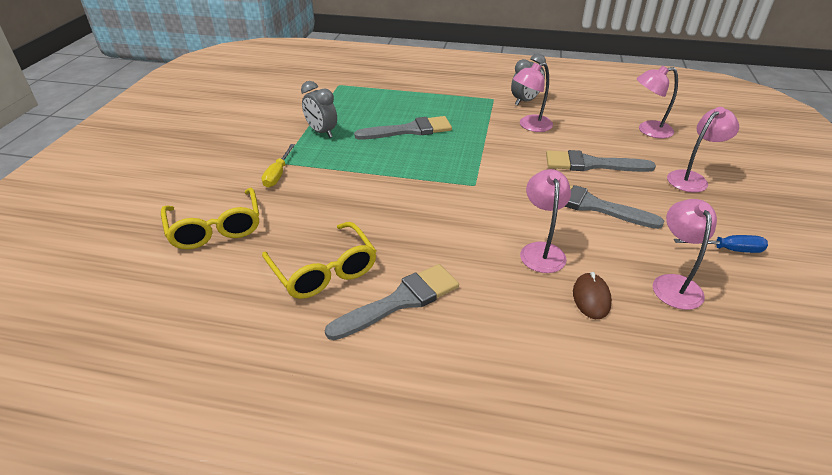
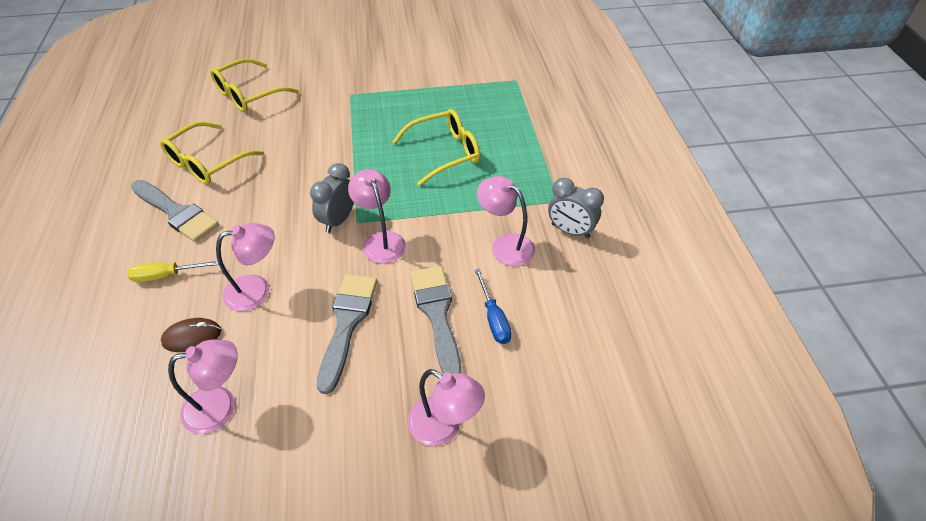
camera: 70 degrees right, 10 degrees up
yellow screwdriver [262,144,295,187] -> yellow screwdriver moved to [127,261,219,282]
grey clock [301,81,337,138] -> grey clock moved to [310,163,354,233]
grey brush [354,116,452,140] -> yellow glasses [392,109,480,186]
pink lamp [637,66,678,138] -> pink lamp moved to [348,169,406,264]
blue screwdriver [674,235,768,253] -> blue screwdriver moved to [475,269,512,344]

